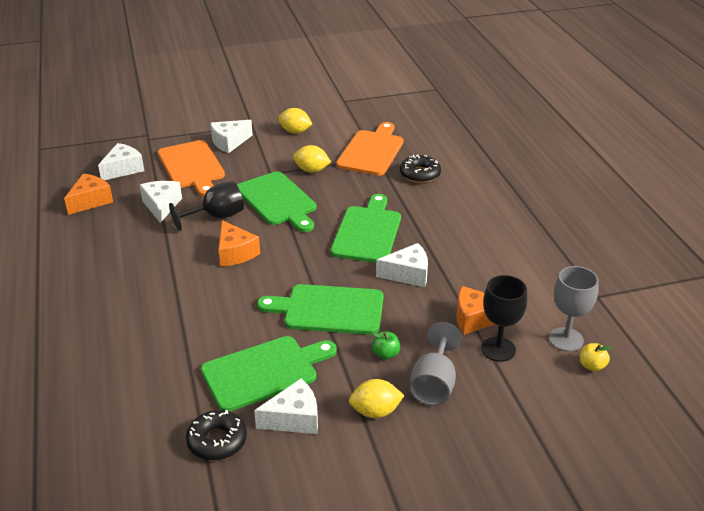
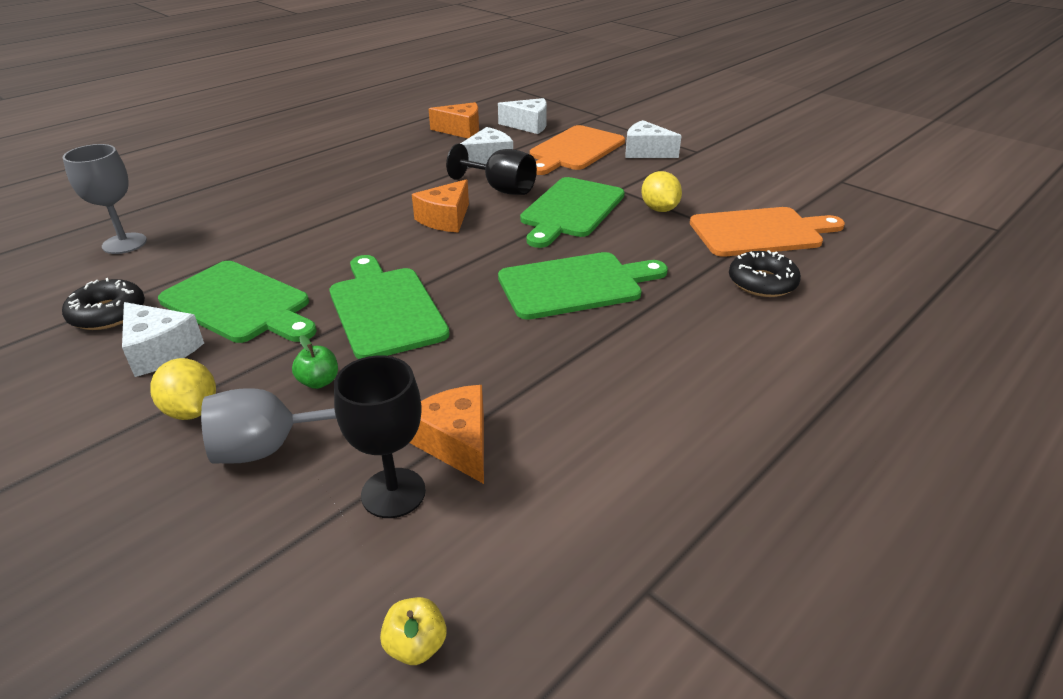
camera: 60 degrees right, 0 degrees up
yellow lemon [278,108,312,134] -> none
white cheese [376,243,428,287] -> none
grey goblet [549,266,599,352] -> grey goblet moved to [63,144,147,254]

